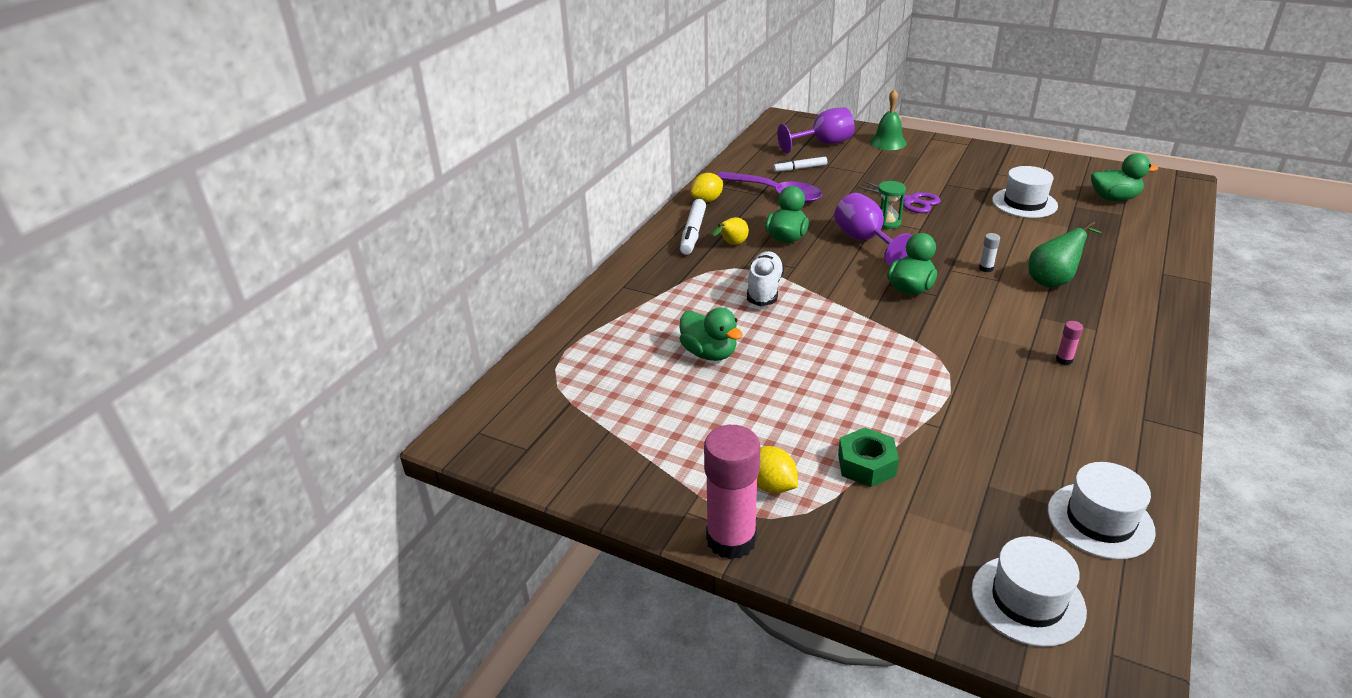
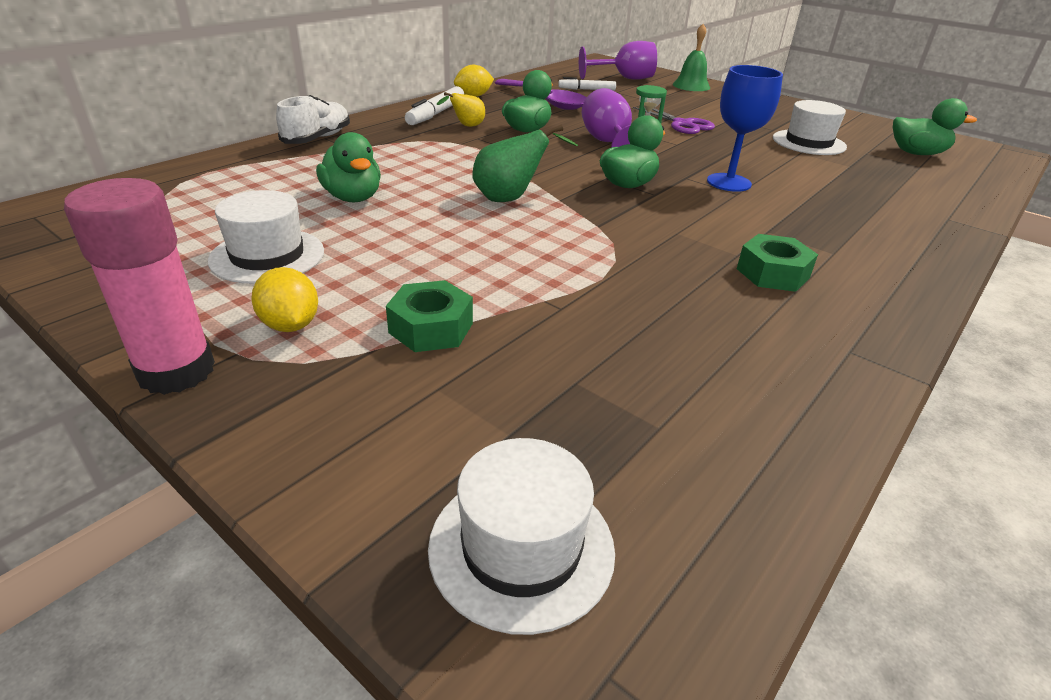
camera: 10 degrees right, 0 degrees up
white shoe [747,251,784,306] -> white shoe moved to [276,95,350,144]
white glue stick [979,233,1000,272] -> blue goblet [707,65,783,192]
green pear [1028,221,1102,287] -> green pear moved to [472,124,578,202]
white hat [1048,462,1156,560] -> white hat moved to [208,190,324,284]
pink glue stick [1056,321,1083,365] -> green nut [737,234,818,292]

